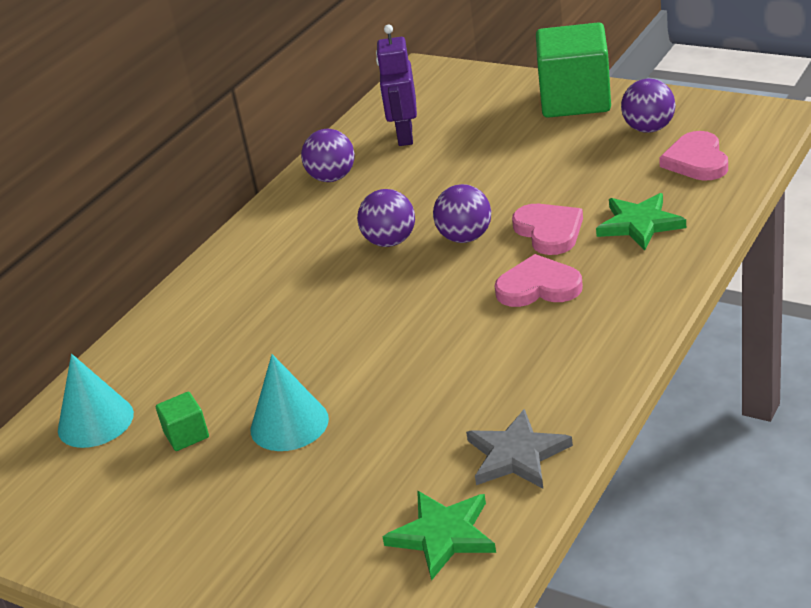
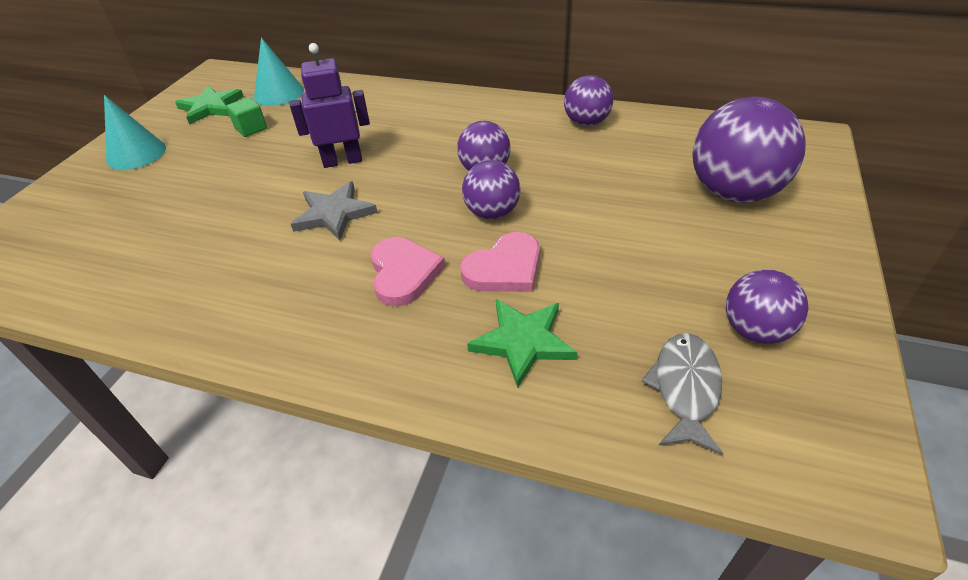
camera: 75 degrees right, 10 degrees up
turquoise cone [250,354,329,451] -> turquoise cone moved to [104,95,166,170]
purple robot [376,25,417,146] -> purple robot moved to [290,43,370,168]
green star [383,491,496,581] -> green star moved to [175,86,244,125]
grey star [466,409,573,489] -> grey star moved to [291,181,378,241]
green cube [536,22,611,118] -> none
pink heart [659,131,728,181] -> grey fish [641,333,724,456]
none -> purple ball [692,97,806,203]

